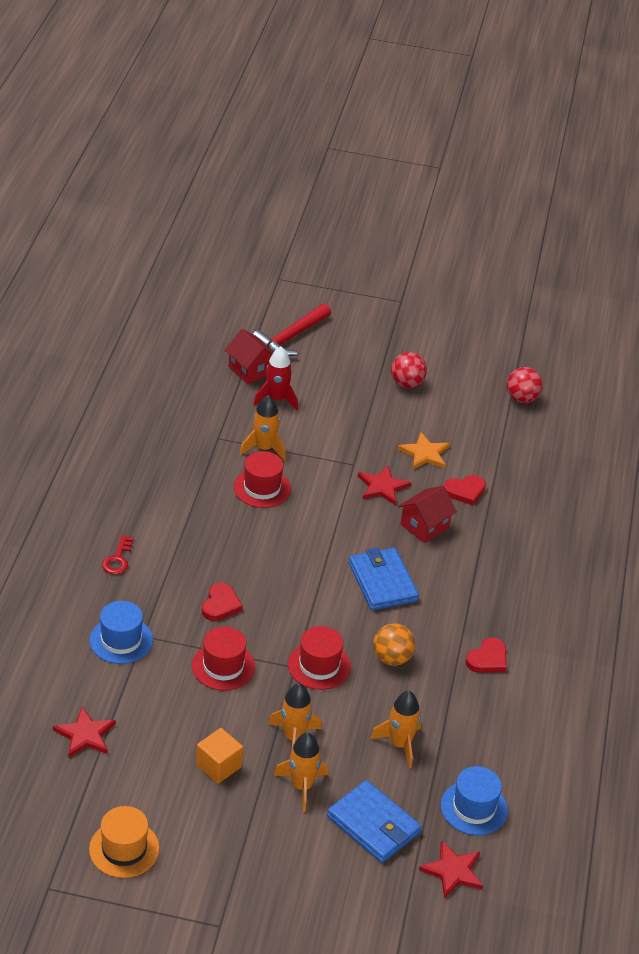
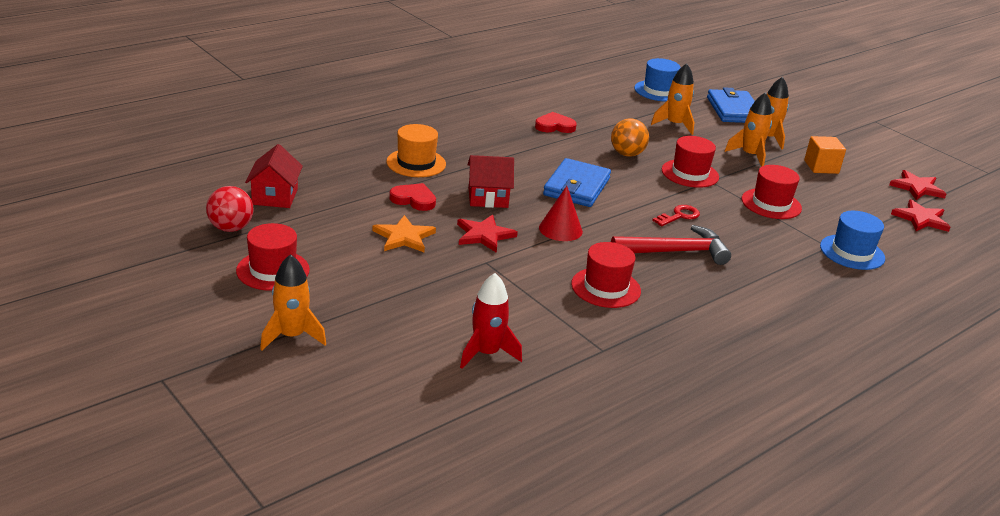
camera: 140 degrees left, 10 degrees down
orange hat [89,806,160,878] -> orange hat moved to [386,124,446,177]
red key [102,535,134,575] -> red key moved to [652,205,700,226]
red heart [202,583,243,621] -> none
red house [225,329,274,384] -> red house moved to [245,144,303,208]
orange rocket [240,395,286,461] -> orange rocket moved to [260,254,326,350]
red hammer [253,303,331,356] -> red hammer moved to [611,225,731,265]
red ball [391,352,427,388] -> none
red star [419,840,483,899] -> red star moved to [889,170,946,200]
none -> red hat [236,223,310,291]
none -> red cone [539,186,583,241]

